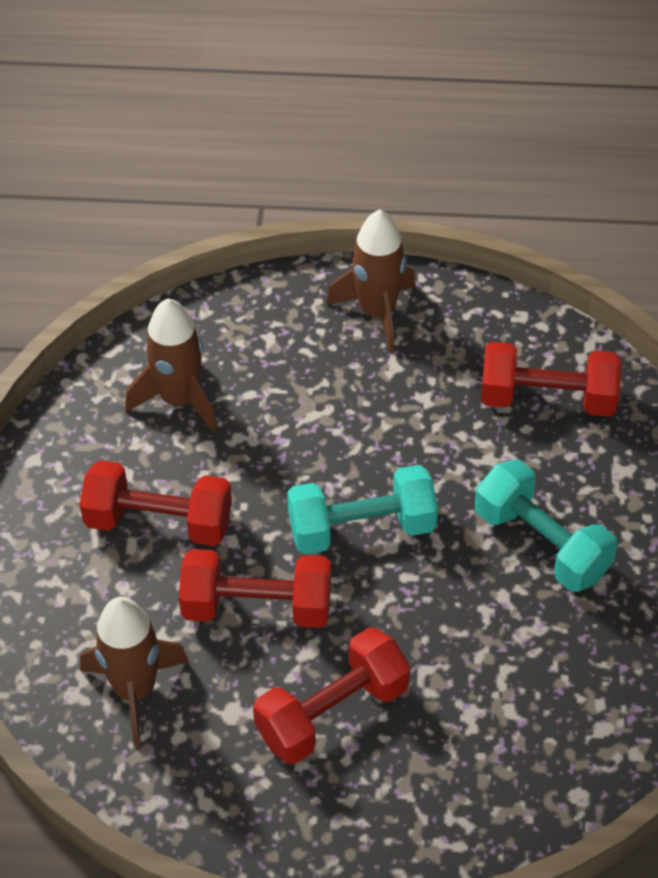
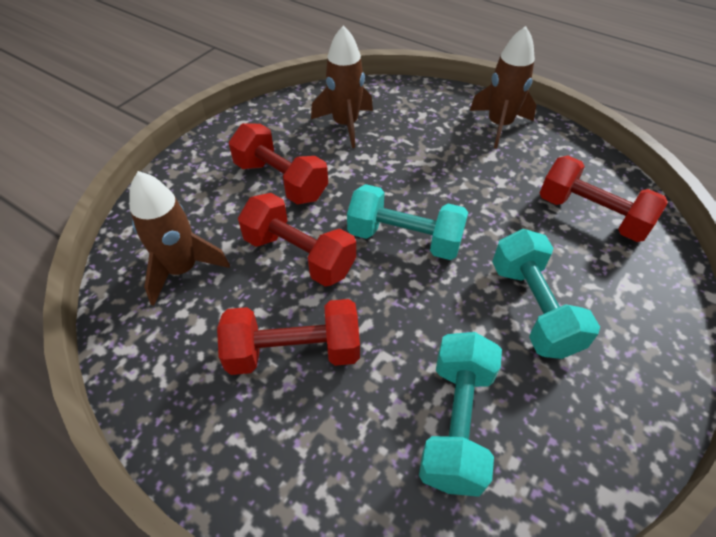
camera: 30 degrees right, 0 degrees up
none -> turquoise dumbbell [419,332,502,497]

